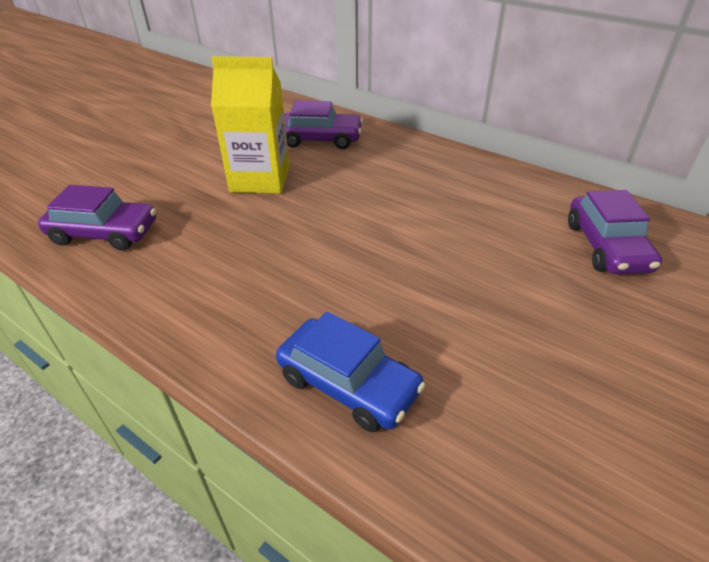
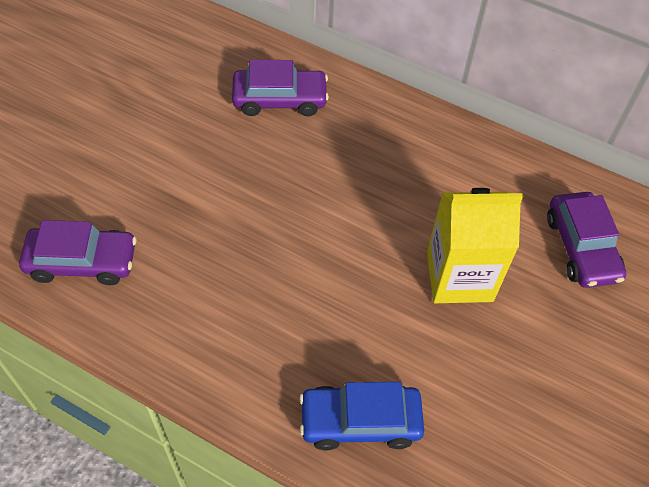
camera: 10 degrees left, 15 degrees up
yellow carton [211,56,290,194] -> yellow carton moved to [427,188,523,303]
blue car [276,311,425,432] -> blue car turned 150 degrees clockwise [299,382,424,451]

